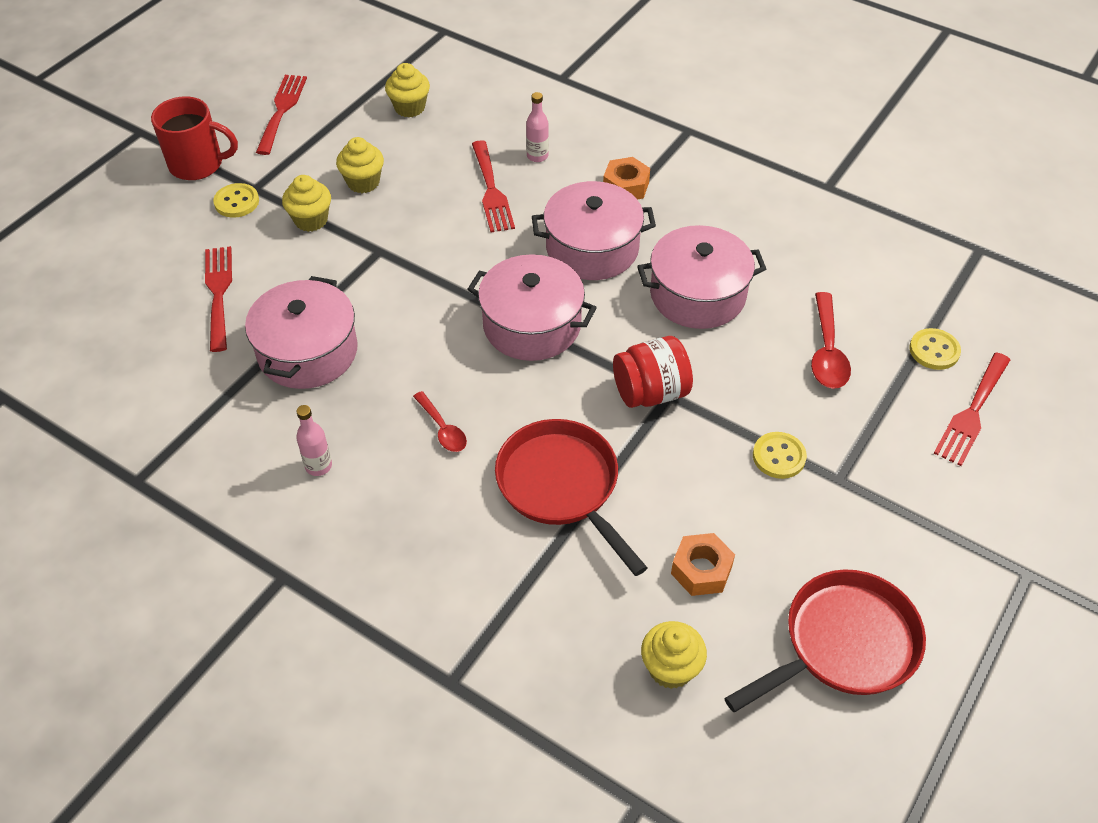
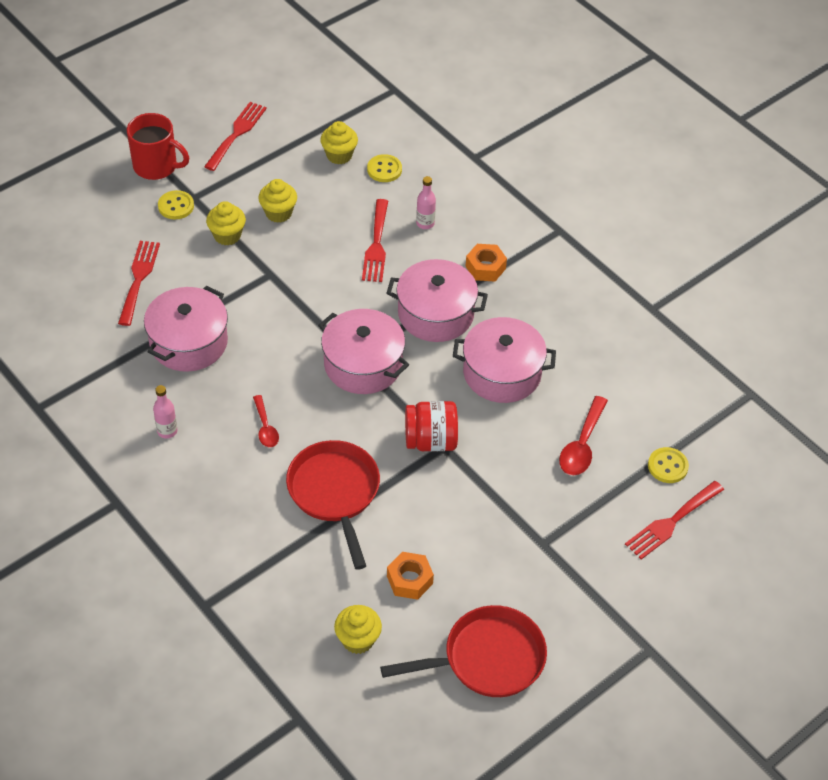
camera: 15 degrees right, 0 degrees up
yellow button [753,432,807,479] -> yellow button moved to [367,154,402,182]

